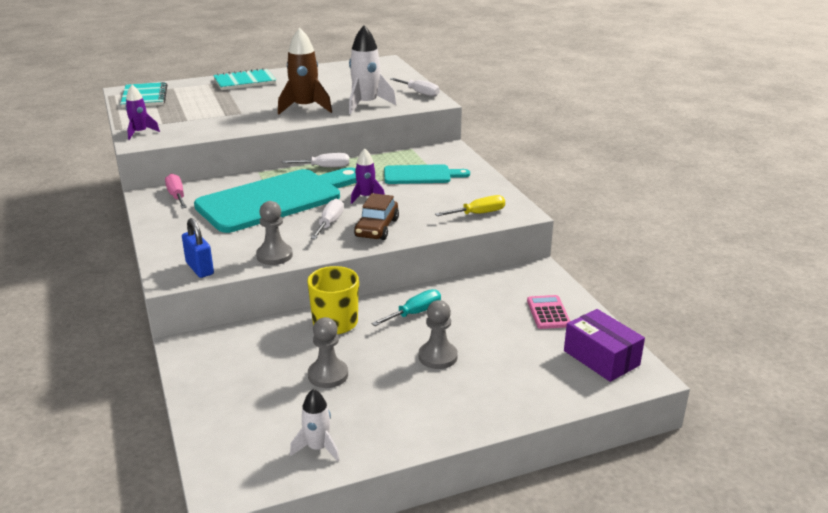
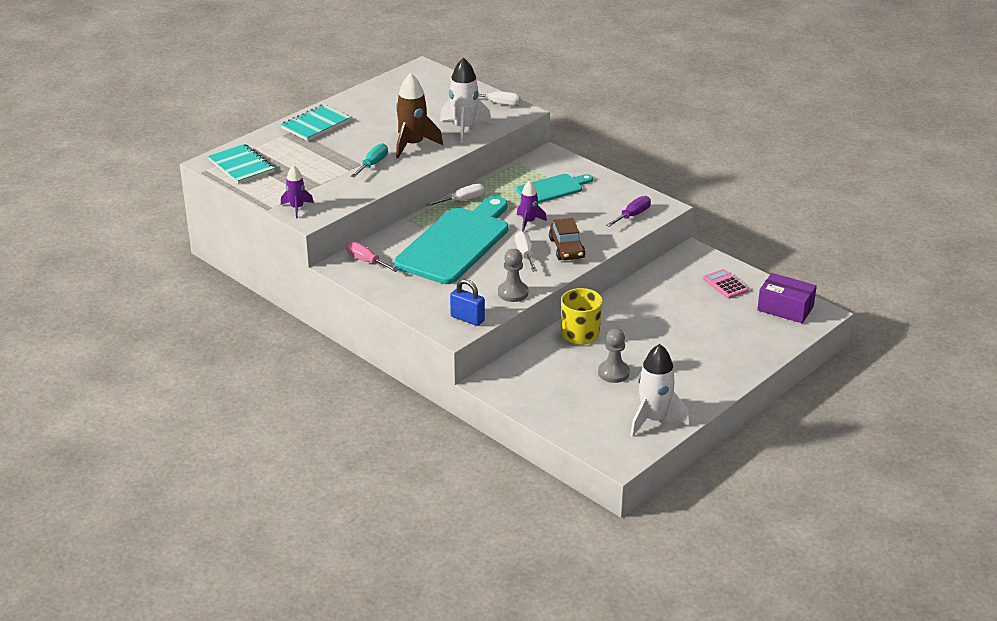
camera: 25 degrees left, 5 degrees up
white rocket [290,389,339,461] -> white rocket [630,344,690,437], size x1.72
turquoise screwdriver [371,289,441,326] -> turquoise screwdriver moved to [351,143,388,178]
grey pawn [419,300,458,369] -> none
yellow screwdriver [435,195,505,216] -> purple screwdriver [606,196,651,227]

